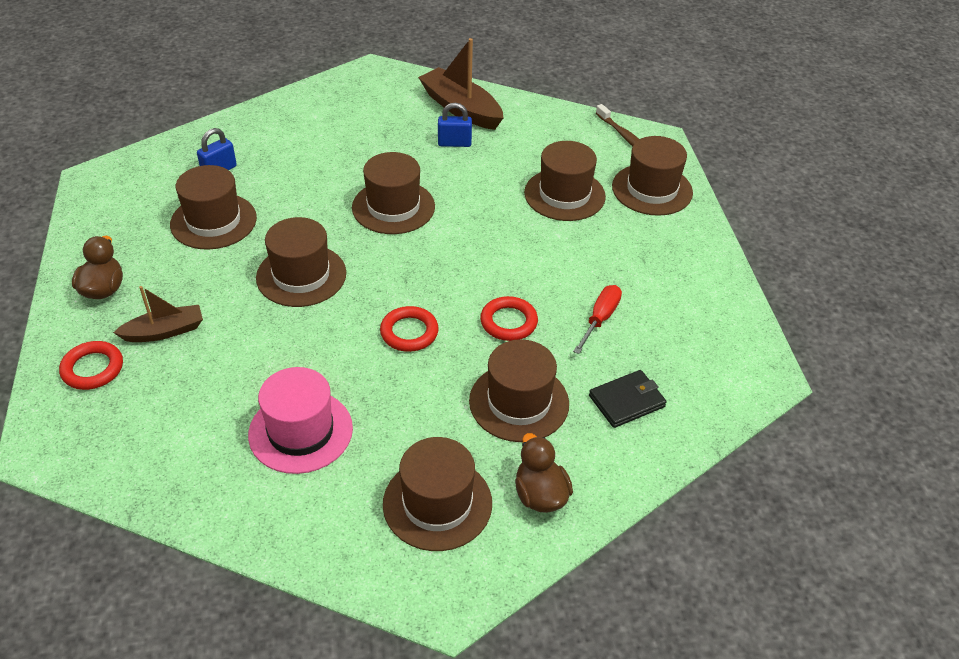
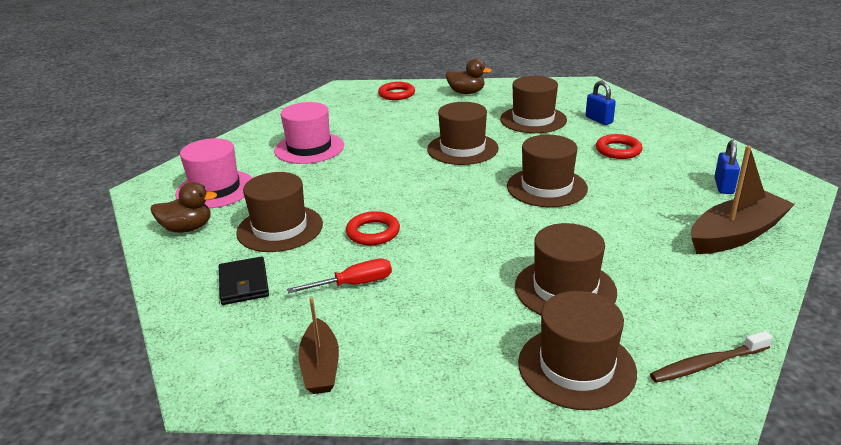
camera: 105 degrees right, 15 degrees down
brown boat [113,286,203,342] -> brown boat moved to [298,297,339,394]
red ring [380,306,439,352] -> red ring moved to [596,134,643,159]
brown hat [383,437,492,551] -> pink hat [175,138,252,209]
blue padlock [438,103,472,147] -> blue padlock moved to [714,140,740,194]
red screwdriver [573,285,622,354] -> red screwdriver turned 60 degrees counterclockwise [287,258,392,293]

